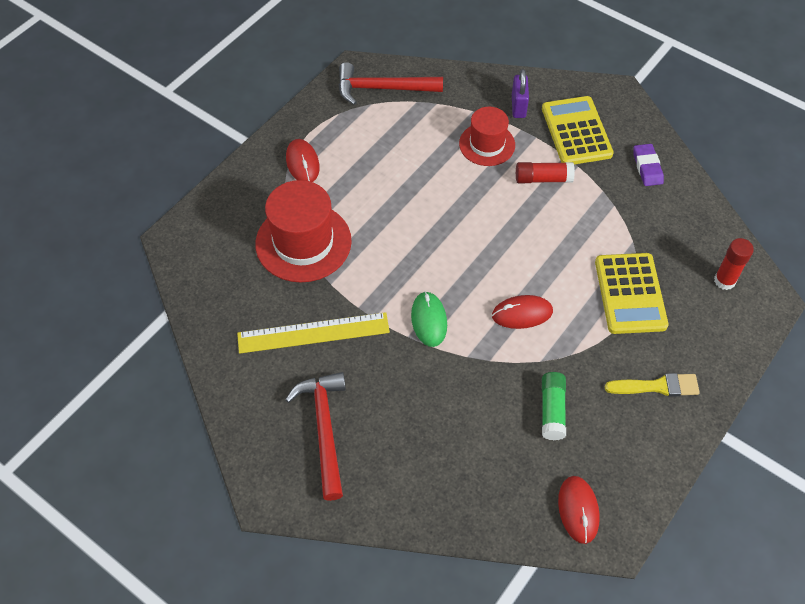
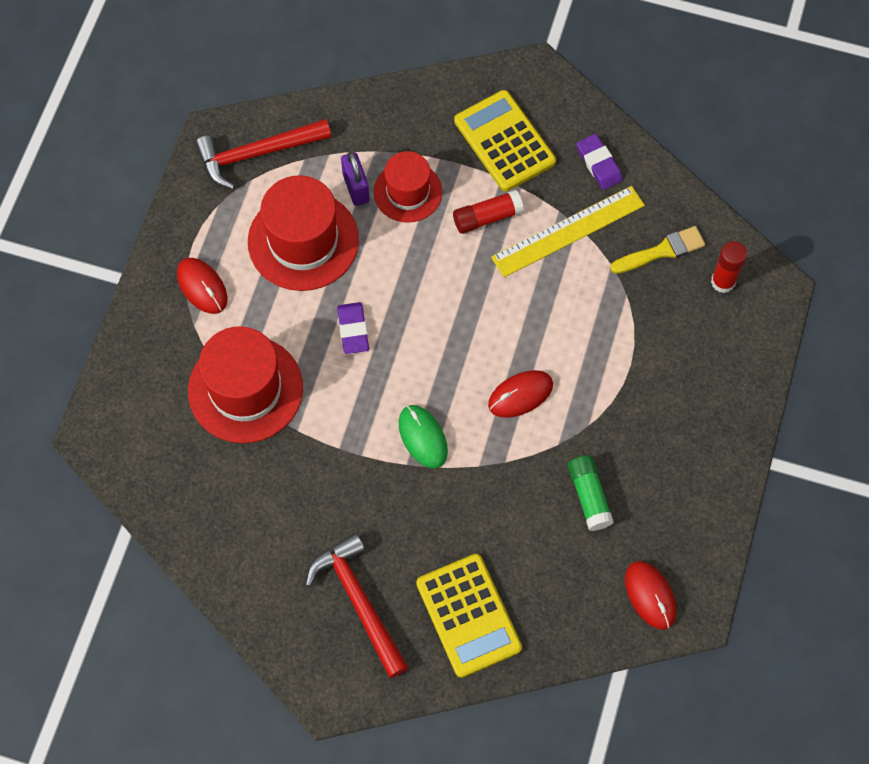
camera: 20 degrees left, 10 degrees up
yellow ruler [237,312,390,354] -> yellow ruler moved to [491,186,645,277]
purple padlock [512,69,529,118] -> purple padlock moved to [341,152,369,206]
yellow calculator [595,253,669,334] -> yellow calculator moved to [416,554,522,678]
yellow brush [605,373,700,397] -> yellow brush moved to [610,226,705,274]
none -> red hat [248,175,359,291]
none -> purple eraser [337,302,369,354]

